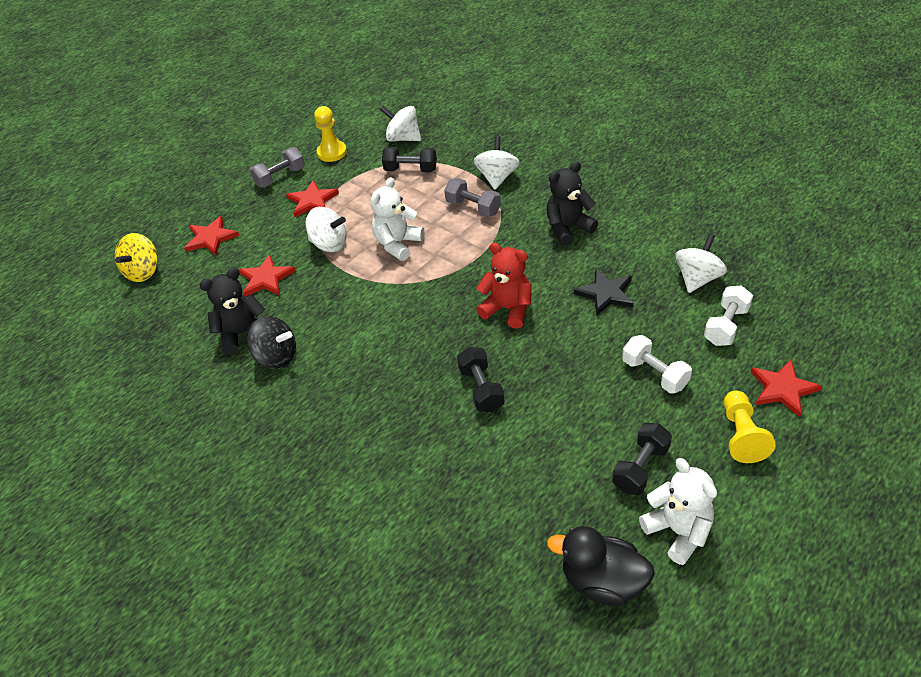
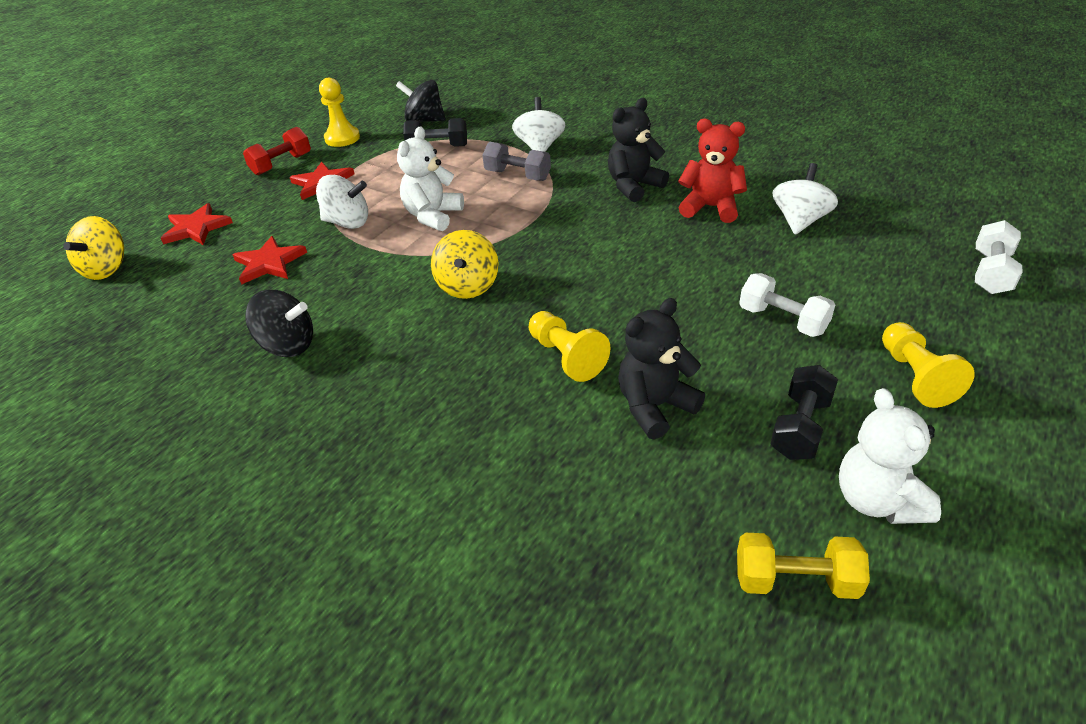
camera: 10 degrees left, 5 degrees down
black teddy bear [200,268,265,355] -> black teddy bear moved to [618,298,705,440]
grey dumbbell [250,147,305,187] -> red dumbbell [243,127,311,175]
white spinning top [380,106,421,142] -> black spinning top [396,80,446,122]
black dumbbell [457,347,505,412] -> yellow pawn [529,311,611,382]
red teddy bear [476,243,531,329] -> red teddy bear moved to [678,119,747,223]
black duck [547,526,655,606] -> yellow dumbbell [737,533,870,599]
black star [574,268,634,316] -> none
white teddy bear [639,458,717,565] -> white teddy bear turned 150 degrees counterclockwise [839,388,941,524]
white dumbbell [704,285,753,346] -> white dumbbell moved to [975,220,1023,294]
red star [750,359,822,417] -> none
none -> yellow spinning top [431,230,499,299]

